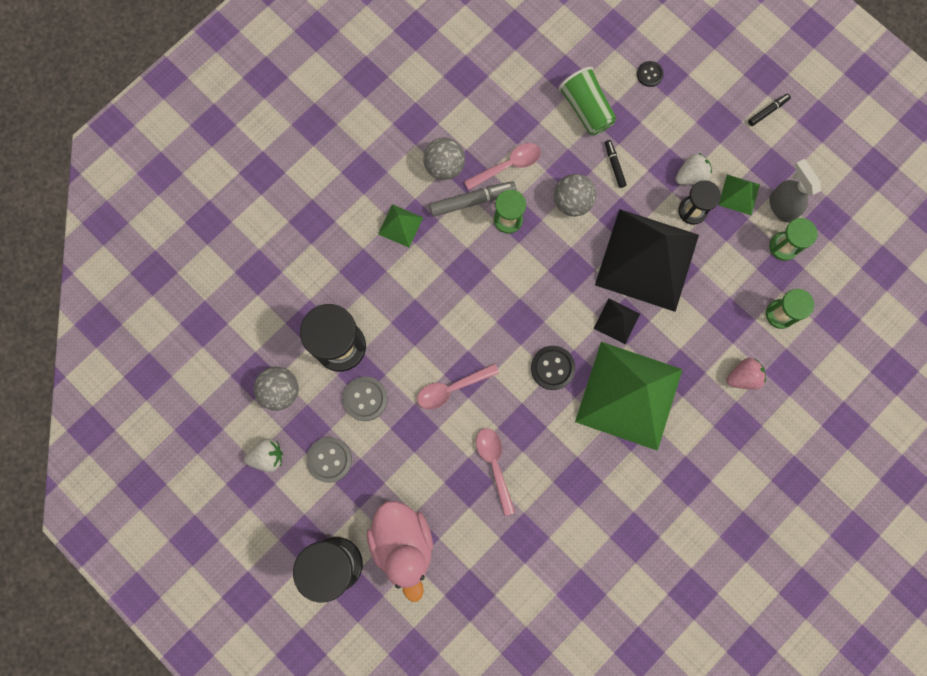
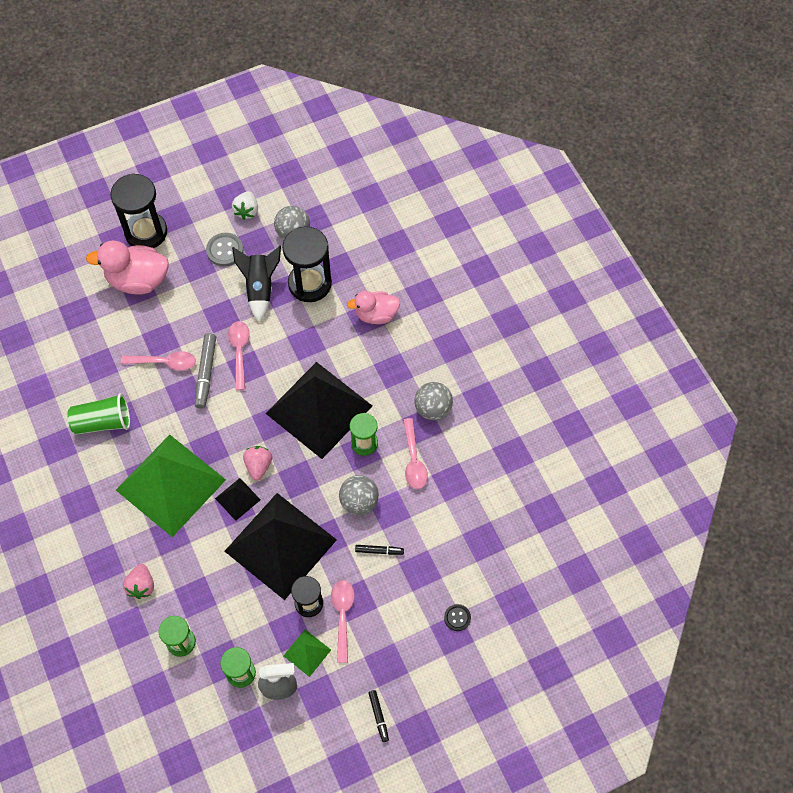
camera: 110 degrees right, 15 degrees down
grey button [343,376,388,421] -> black rocket [232,246,281,323]
green pyramid [378,204,423,247] -> none
grey marker [429,181,517,217] -> grey marker moved to [195,333,216,409]
black button [531,346,576,390] -> none
green cup [558,67,616,135] -> green cup moved to [67,393,130,435]
white strawberry [675,153,712,185] -> pink spoon [331,580,355,663]
none -> pink strawberry [243,446,272,481]
none -> black pyramid [265,362,372,459]
none -> pink duck [347,291,400,324]

